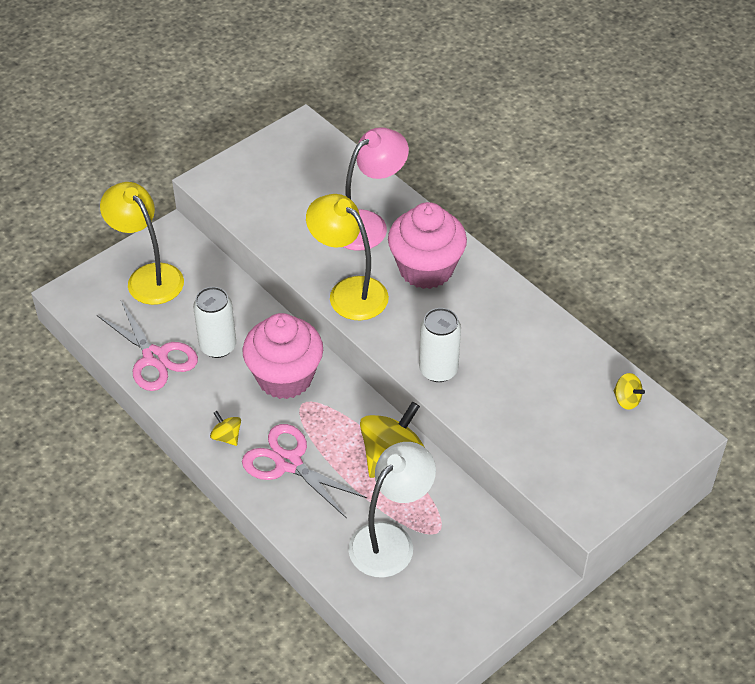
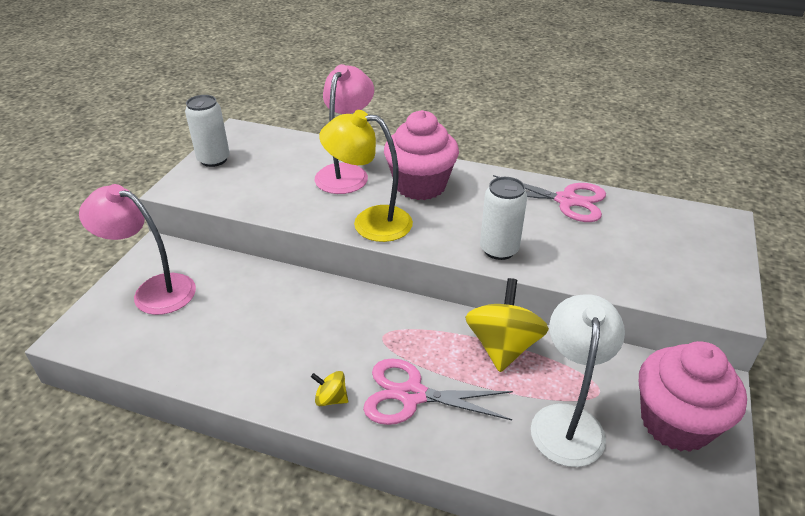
camera: 30 degrees left, 10 degrees down
pink scissors [97,301,198,391] -> pink scissors moved to [493,175,606,222]
yellow lamp [100,182,184,305] -> pink lamp [79,184,196,315]
white can [193,287,236,358] -> white can moved to [185,95,230,167]
pink cupcake [242,313,323,399] -> pink cupcake moved to [639,341,747,452]
yellow spinning top [613,373,645,410] -> none

